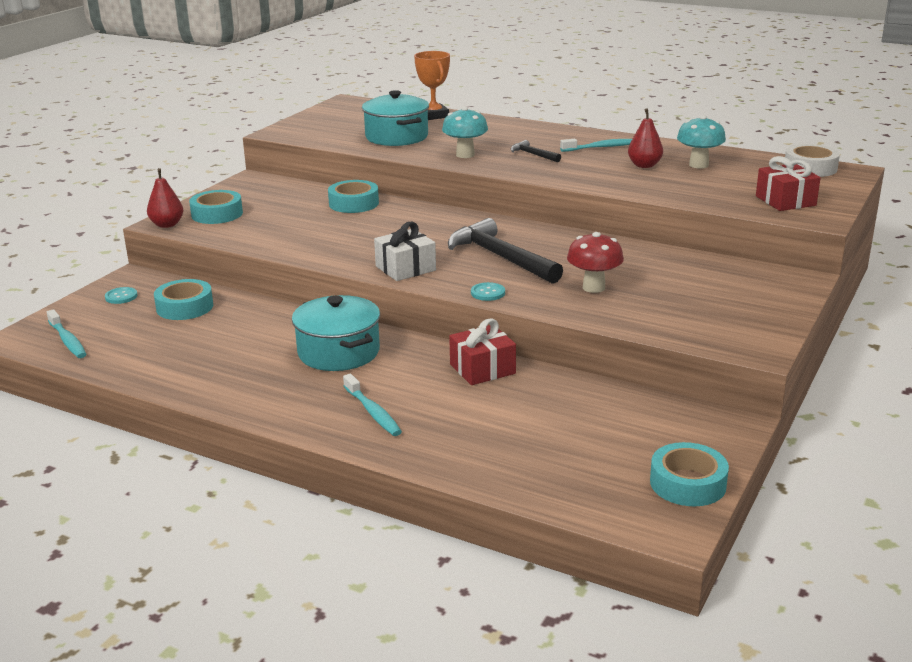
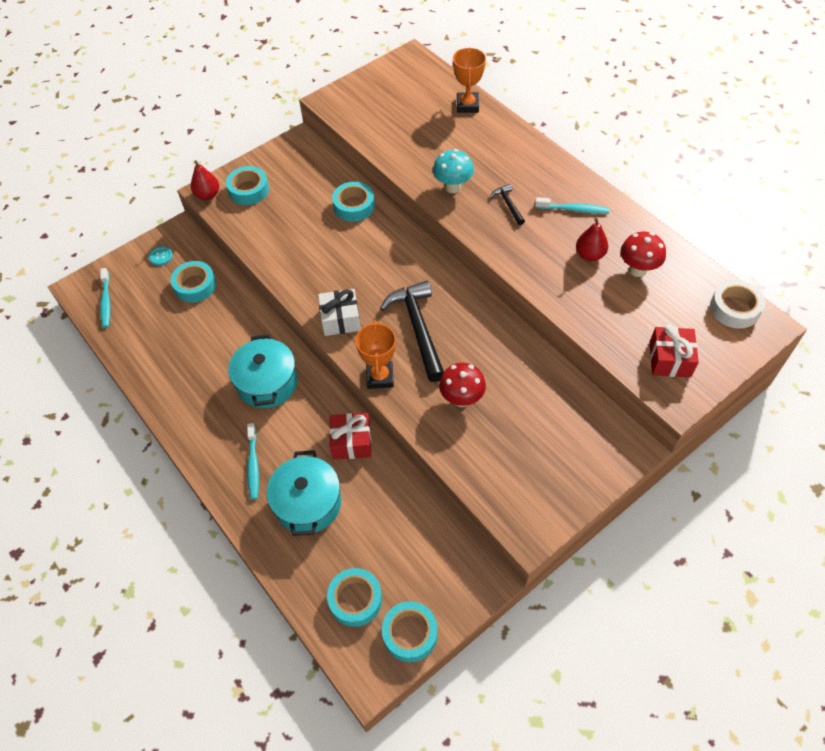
camera: 25 degrees right, 30 degrees up
turquoise pot [362,90,429,146] -> turquoise pot moved to [266,450,341,536]
turquoise button [471,282,505,301] -> orange trophy [355,320,396,389]
turquoise mushroom [677,115,726,169] -> red mushroom [620,232,666,277]
none -> turquoise tape [327,568,382,627]

